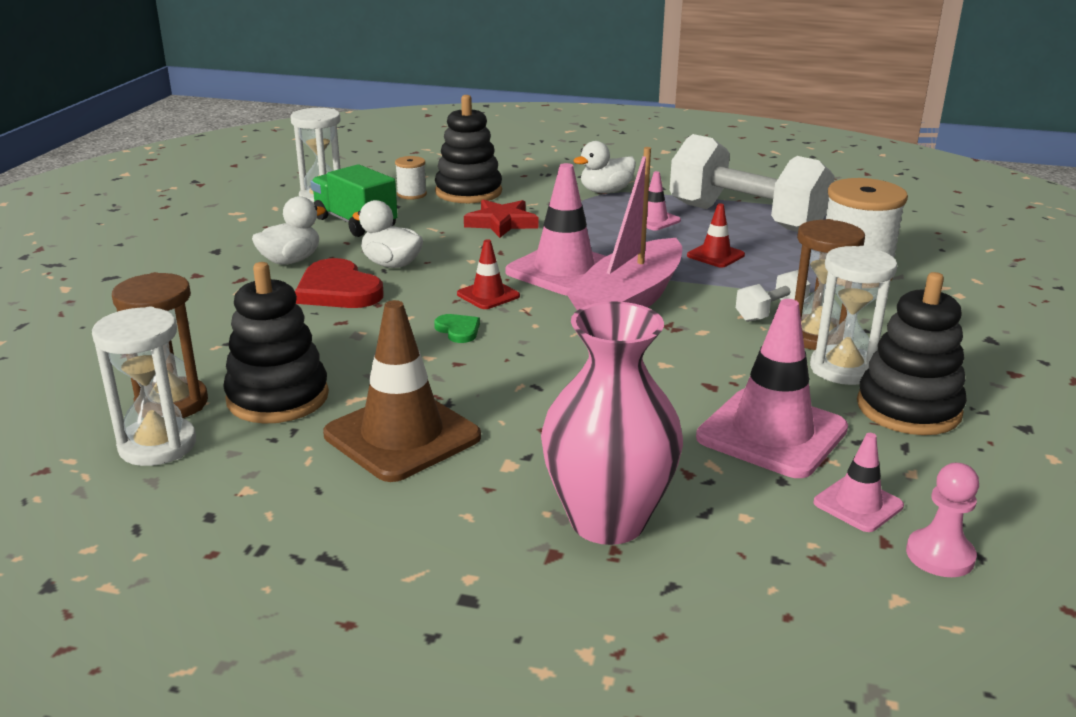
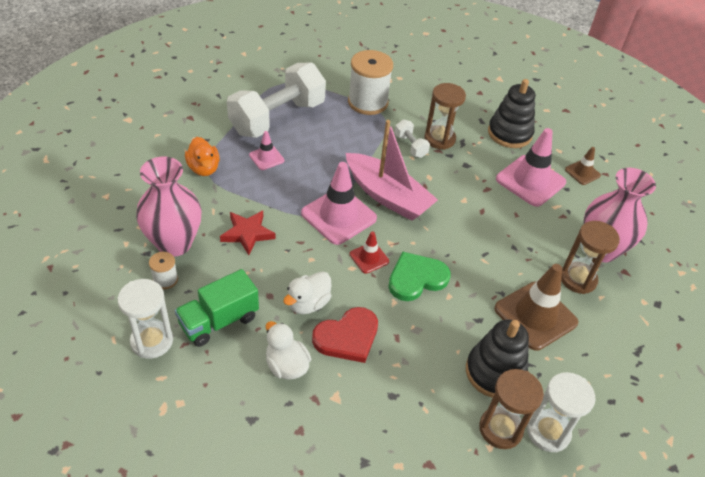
camera: 85 degrees left, 20 degrees up
green heart [434,314,480,343] -> green heart [388,251,451,301], size x2.00
black stacking toy [435,95,502,203] -> pink vase [136,156,201,257]
white duck [573,141,636,193] -> orange duck [185,137,220,176]
red traffic cone [687,203,745,268] -> none
white hourglass [810,246,897,385] -> none
pink traffic cone [814,433,904,532] -> brown traffic cone [565,147,601,185]
pink pawn [906,463,979,577] -> none
none -> brown hourglass [561,221,620,294]

